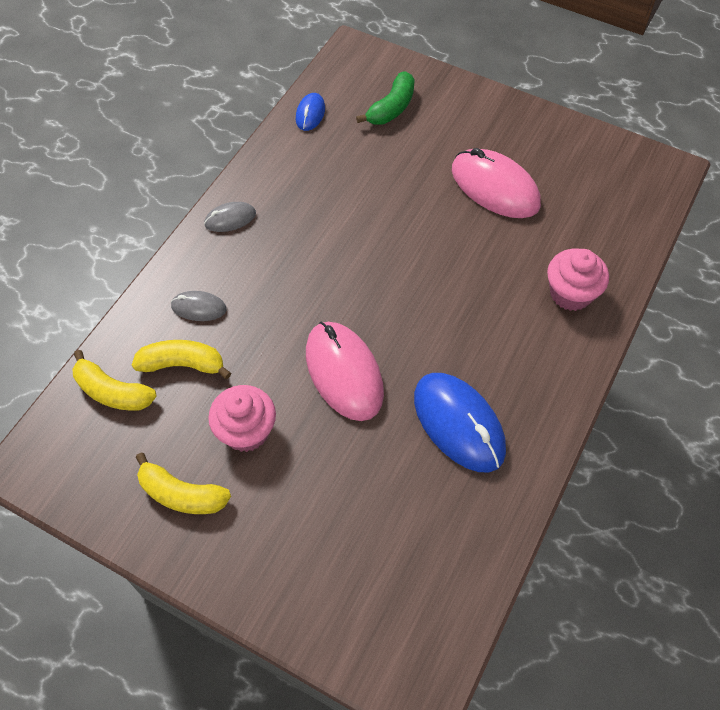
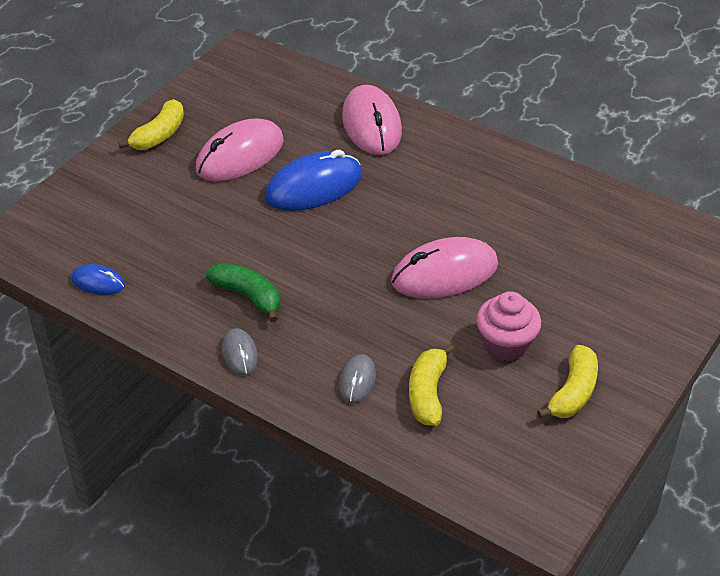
camera: 85 degrees left, 15 degrees down
yellow banana [72,350,157,411] -> yellow banana moved to [118,99,184,150]
green banana [356,72,415,125] -> green banana moved to [206,263,280,323]
blue mouse [414,373,506,472] -> blue mouse moved to [265,150,362,211]
pink cupcake [547,249,609,311] -> pink mouse [342,85,402,155]

